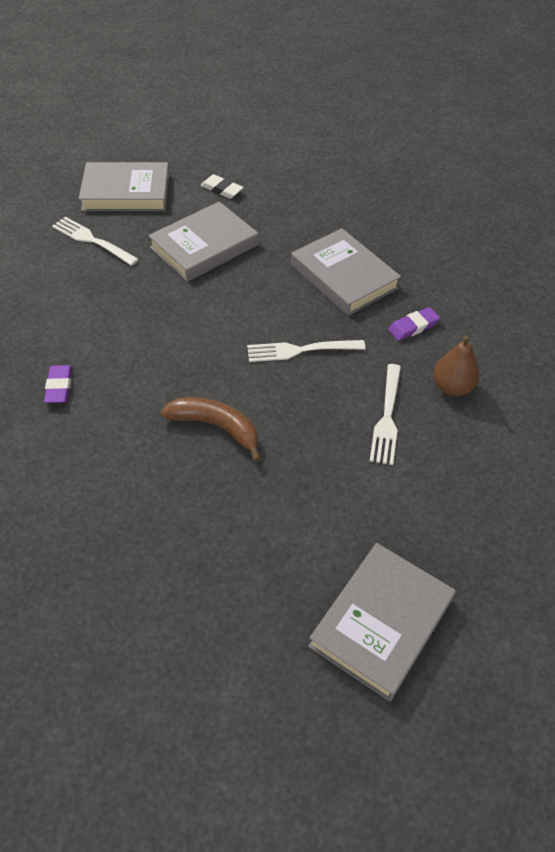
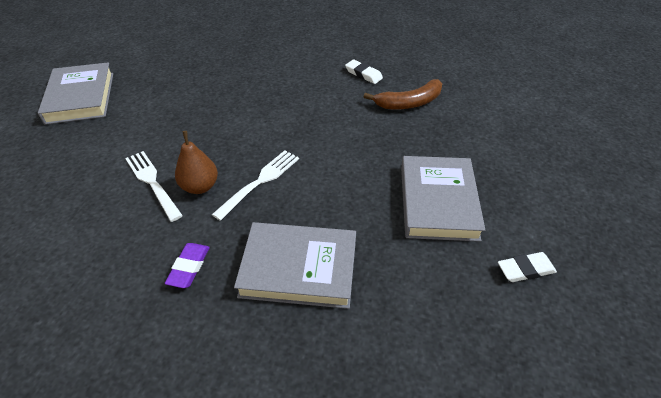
camera: 135 degrees right, 5 degrees down
purple eraser [44,365,72,403] -> white eraser [345,60,383,84]
white fork [52,217,139,266] -> none
grey book [79,162,169,211] -> none
brown banana [160,397,261,462] -> brown banana moved to [364,79,442,110]
brown pear [433,335,479,396] -> brown pear moved to [175,131,218,194]

